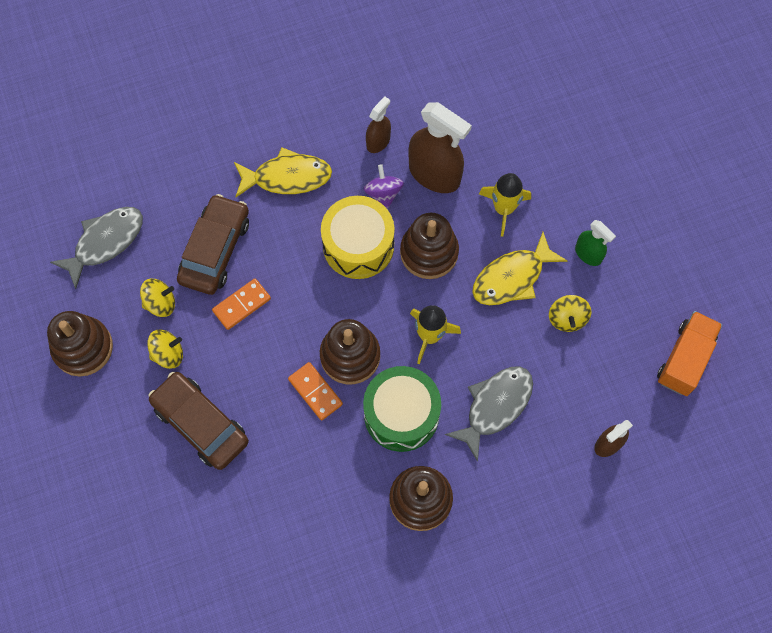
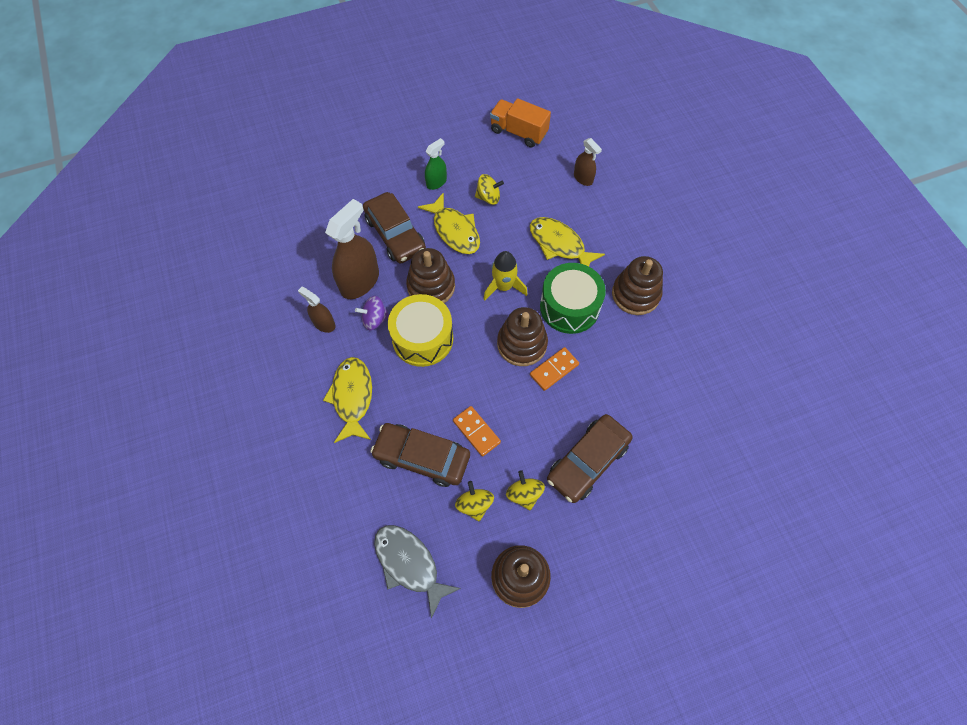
camera: 90 degrees left, 5 degrees down
grey fish [445,366,533,462] -> yellow fish [530,217,605,266]
yellow rocket [479,173,531,237] -> brown car [363,192,426,264]

